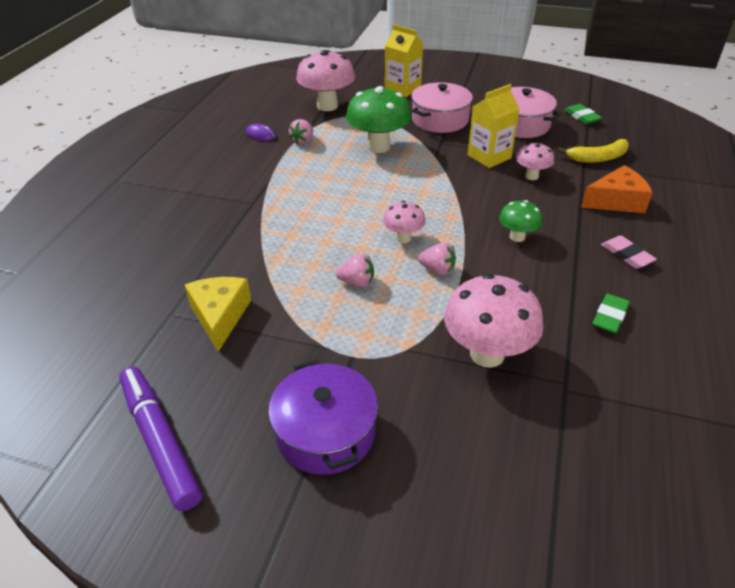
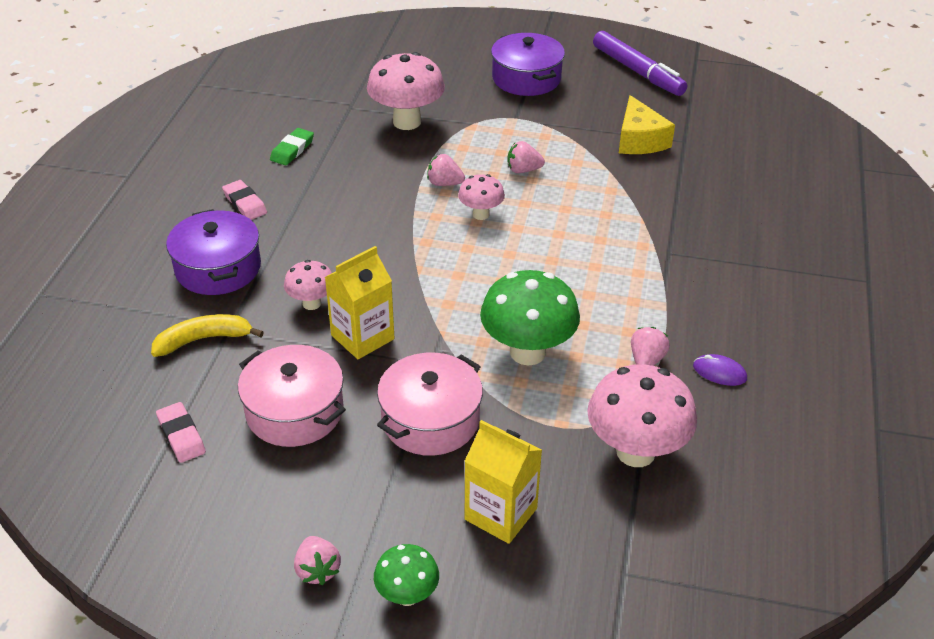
camera: 175 degrees right, 0 degrees up
green mushroom [499,200,543,242] -> green mushroom moved to [374,544,439,606]
green eraser [564,104,602,125] -> pink eraser [156,402,206,463]
orange cheese [581,165,653,213] -> purple pot [166,209,261,295]
none -> pink strawberry [294,536,341,585]

